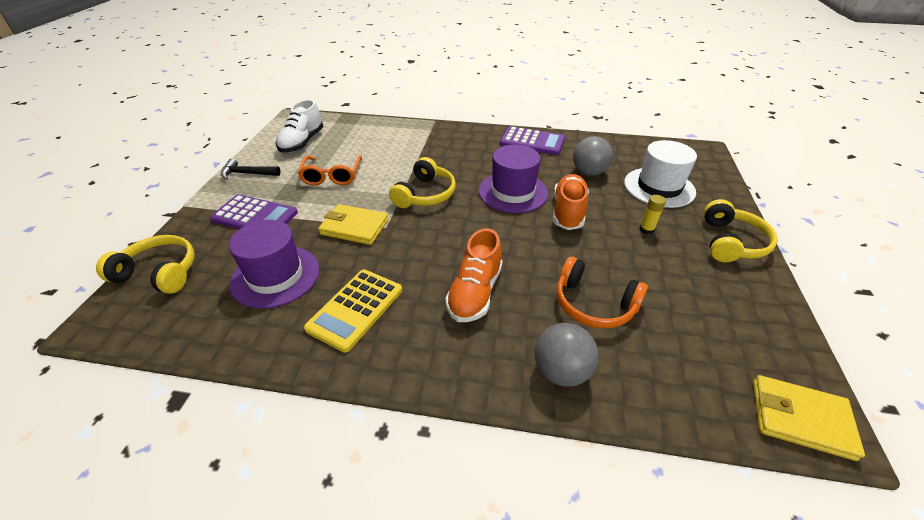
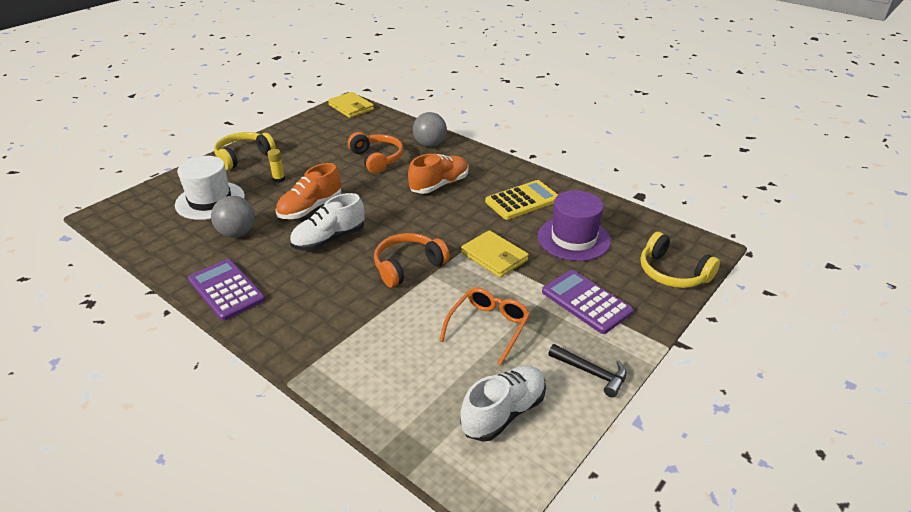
camera: 150 degrees left, 5 degrees down
yellow headphones [389,157,456,208] -> orange headphones [374,233,450,287]
purple hat [479,145,548,213] -> white shoe [290,193,364,251]

